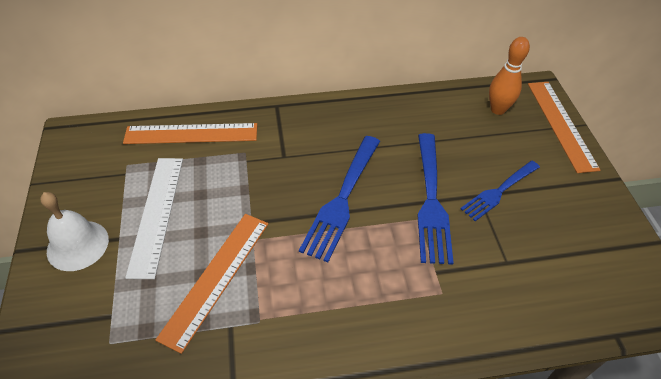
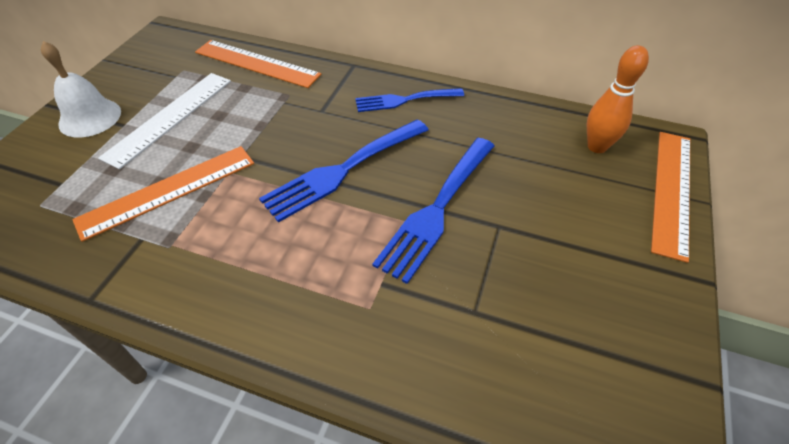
camera: 30 degrees right, 0 degrees up
blue fork [461,161,540,221] -> blue fork moved to [355,88,464,112]

